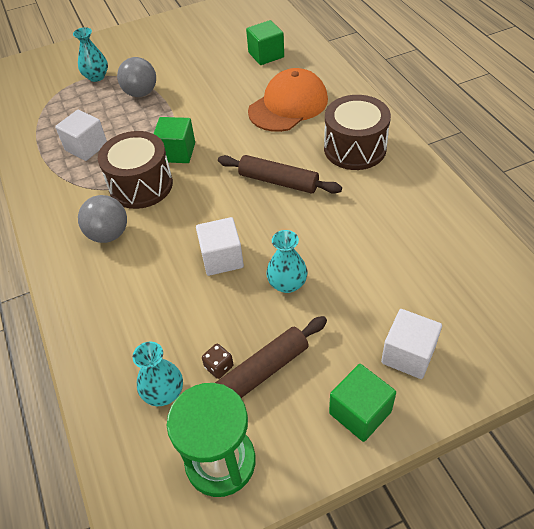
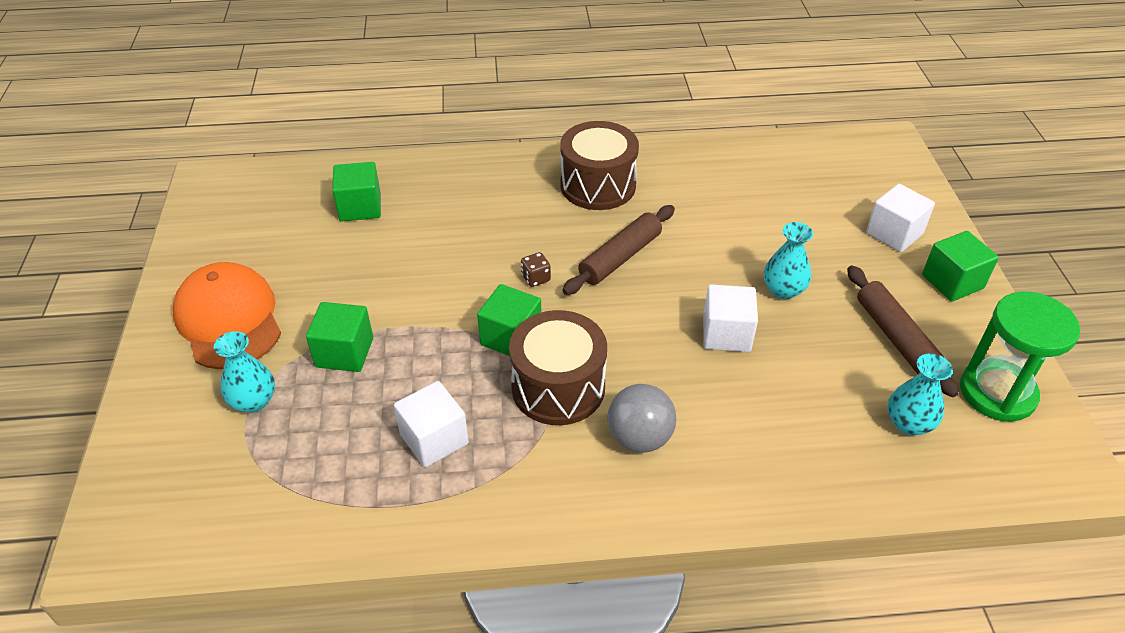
camera: 75 degrees left, 5 degrees down
grey ball [117,57,156,97] -> green cube [306,302,373,372]
brown dice [202,344,234,379] -> brown dice moved to [521,252,551,287]
orange cap [248,68,328,132] -> orange cap moved to [173,262,281,369]

